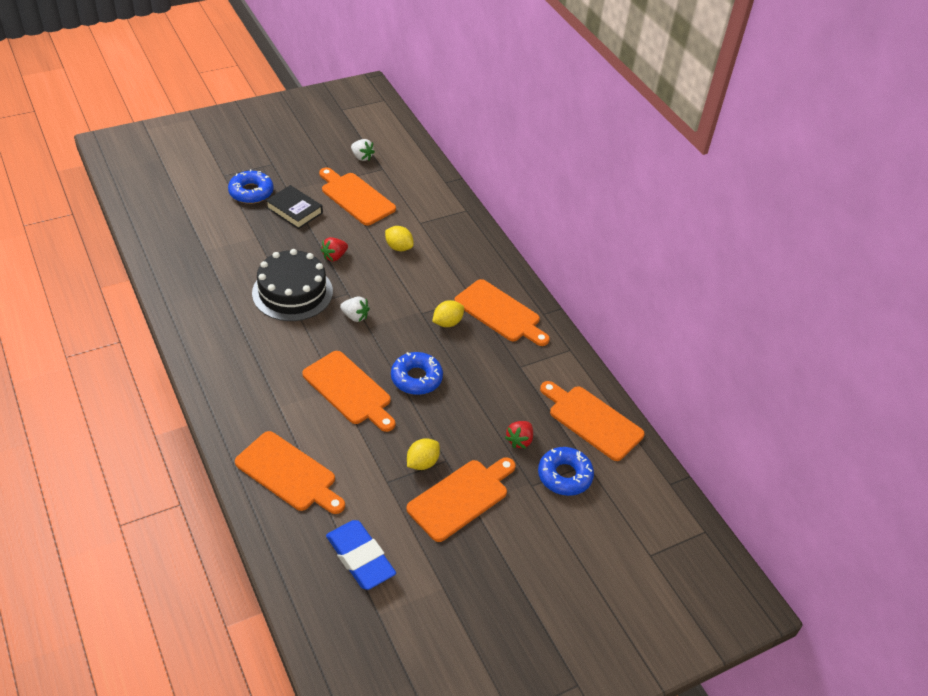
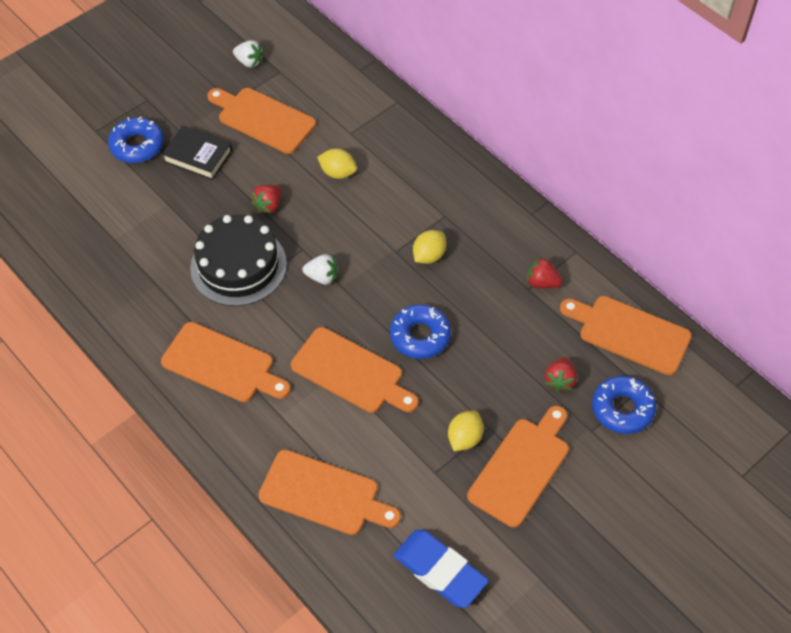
camera: 10 degrees left, 10 degrees up
orange cutting board [454,279,550,346] -> orange cutting board moved to [161,322,290,402]
none -> red strawberry [527,257,563,288]

